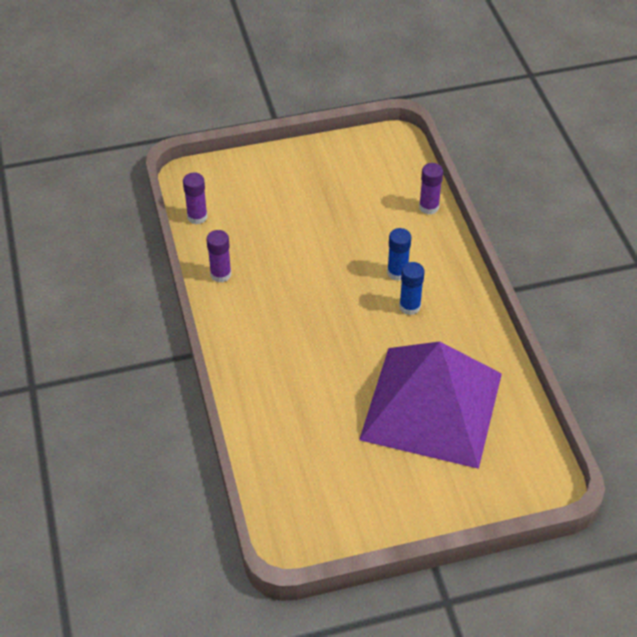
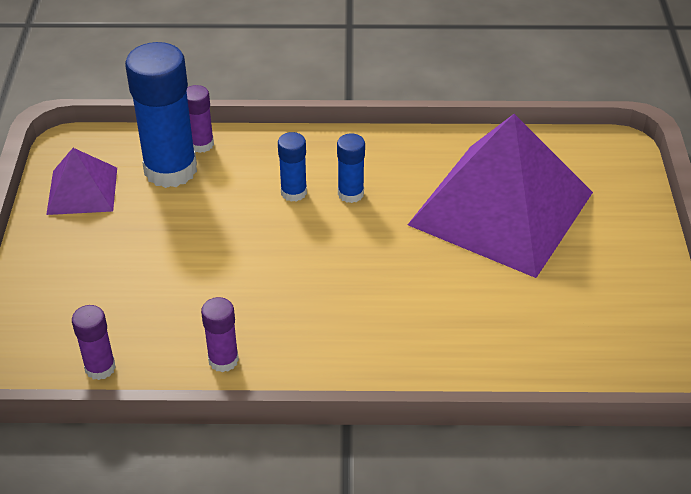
camera: 75 degrees left, 5 degrees down
none -> purple pyramid [46,148,117,215]
none -> blue glue stick [125,42,197,188]

